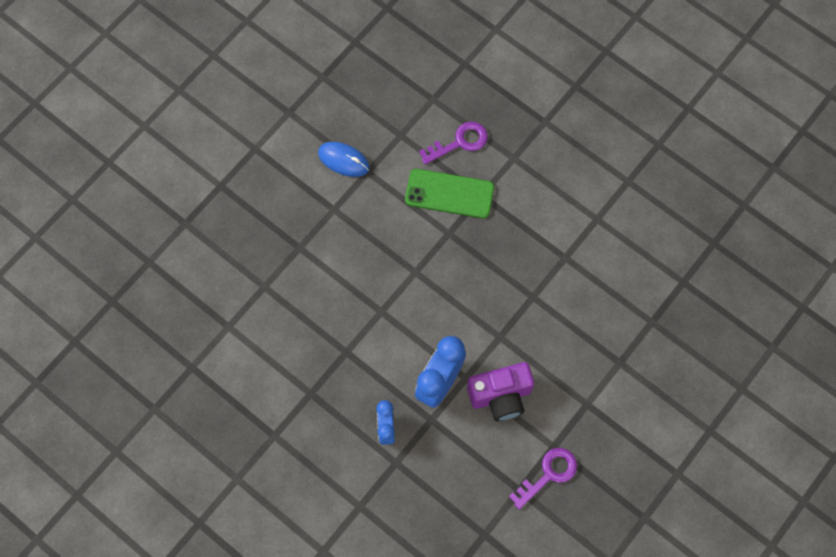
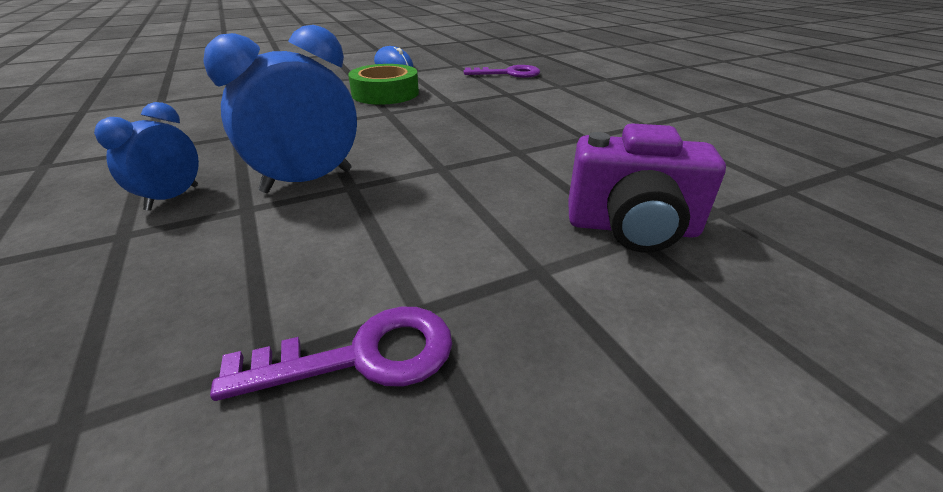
camera: 25 degrees right, 35 degrees down
green phone [405,169,494,219] -> none
purple camera [467,362,534,421] -> purple camera moved to [568,124,726,252]
none -> green tape [348,64,419,105]

